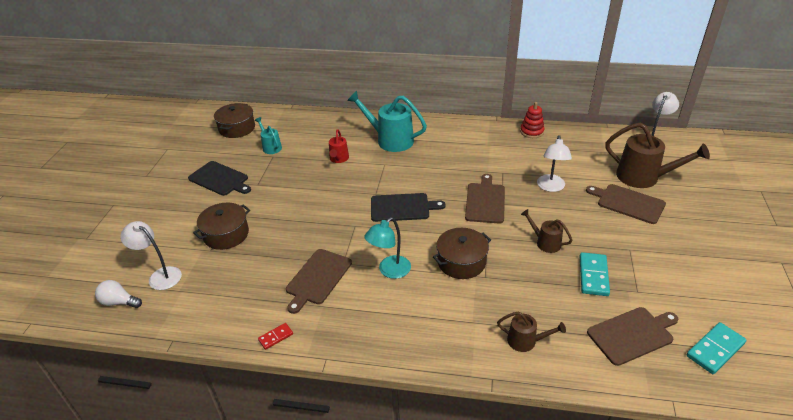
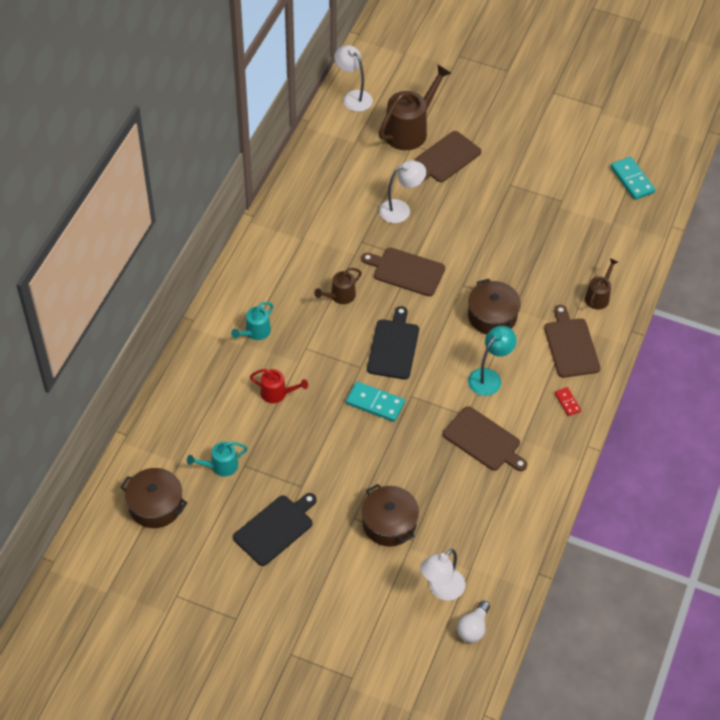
camera: 80 degrees left, 15 degrees up
red domino [258,323,293,350] -> red domino moved to [555,387,581,416]
turquoise watering can [347,91,427,152] -> turquoise watering can [231,302,273,340], size x0.53
turquoise lamp [364,217,411,279] -> turquoise lamp turned 105 degrees counterclockwise [468,326,517,396]
red stacking toy [520,102,545,138] -> none
brown watering can [521,209,572,253] -> brown watering can moved to [314,268,362,304]
white lamp [537,135,572,192] -> white lamp turned 45 degrees counterclockwise [379,160,426,223]
turquoise domino [580,252,610,296] -> turquoise domino moved to [346,381,405,422]
brown cutting board [587,307,678,366] -> brown cutting board moved to [544,305,600,378]

